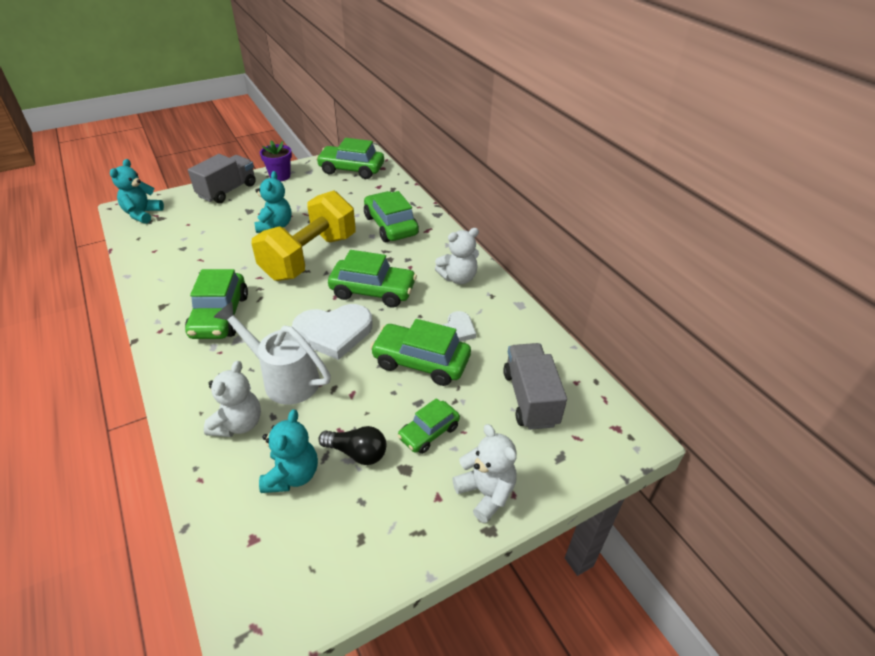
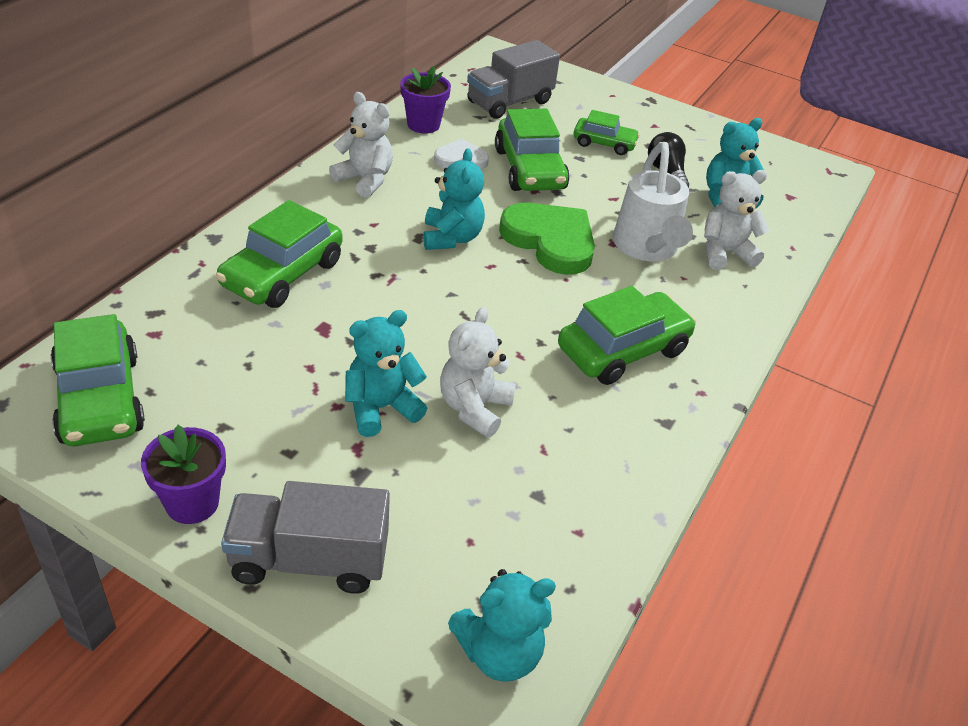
camera: 125 degrees left, 0 degrees up
yellow dumbbell [251,191,356,281] -> none
white heart [292,304,373,360] -> green heart [499,203,595,275]
green car [328,250,417,307] -> turquoise teddy bear [423,148,485,250]
white teddy bear [452,424,517,523] -> white teddy bear moved to [440,307,516,438]
none -> purple flower pot [400,66,451,133]

